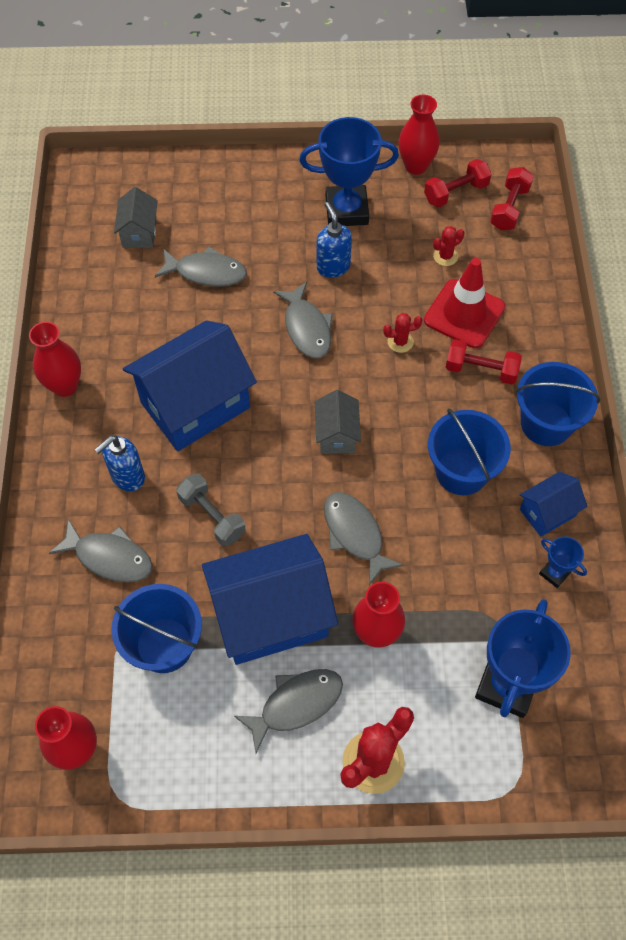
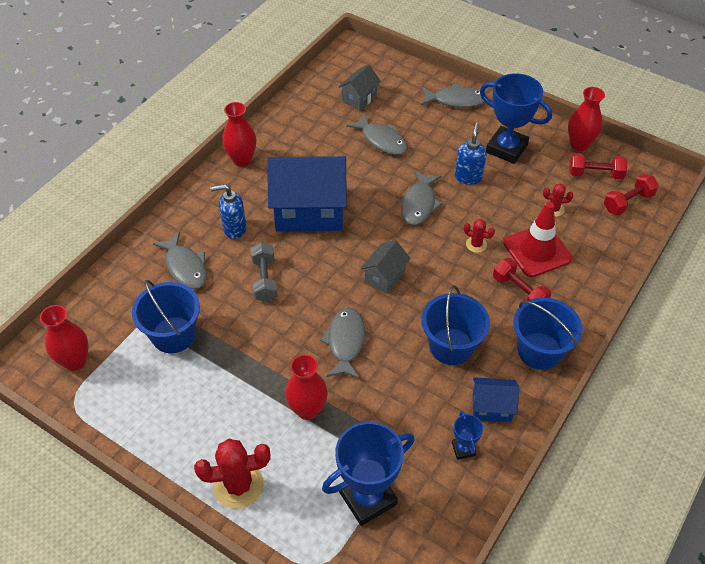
camera: 35 degrees right, 10 degrees down
blue house [202,534,338,665] -> none
grey fish [234,669,343,753] -> grey fish moved to [421,83,487,108]

